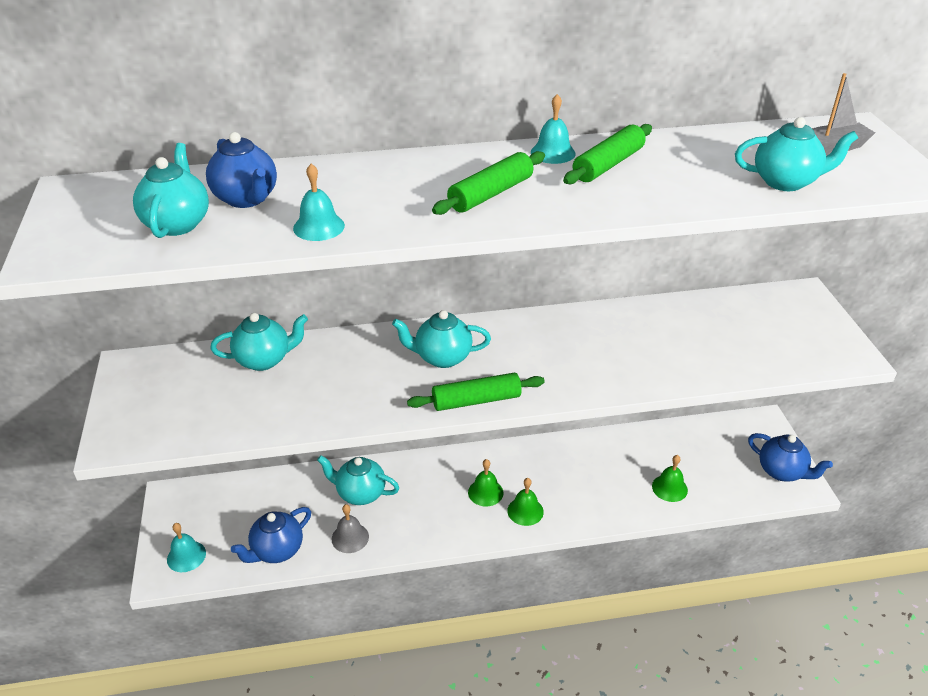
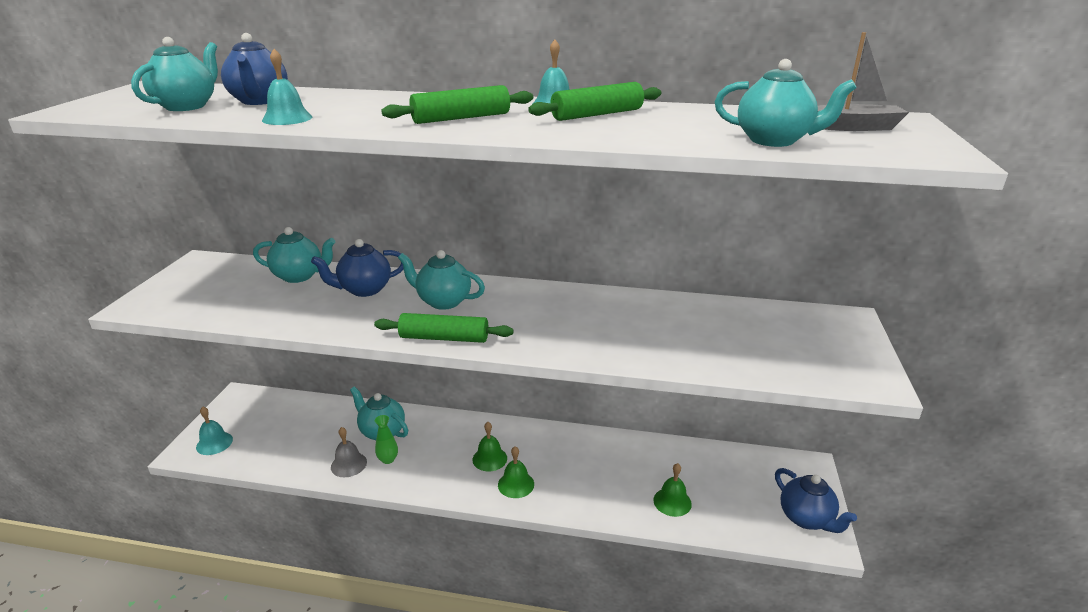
camera: 20 degrees right, 10 degrees down
blue teapot [231,507,311,563] -> blue teapot moved to [311,239,404,297]
none -> green vase [375,415,398,464]

